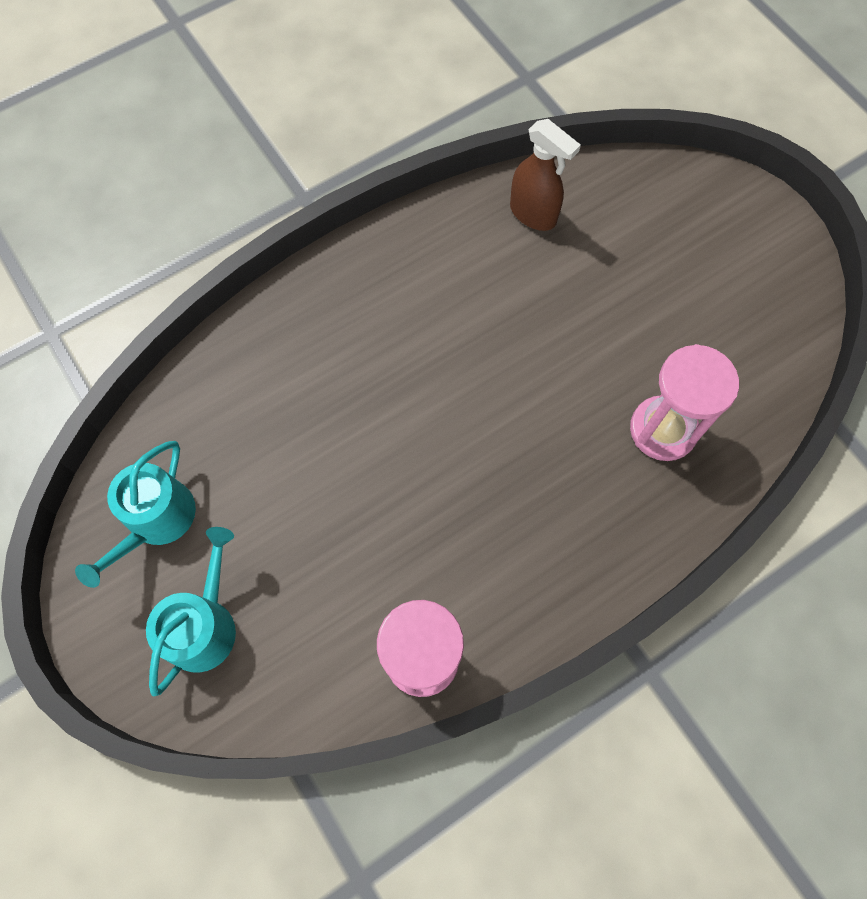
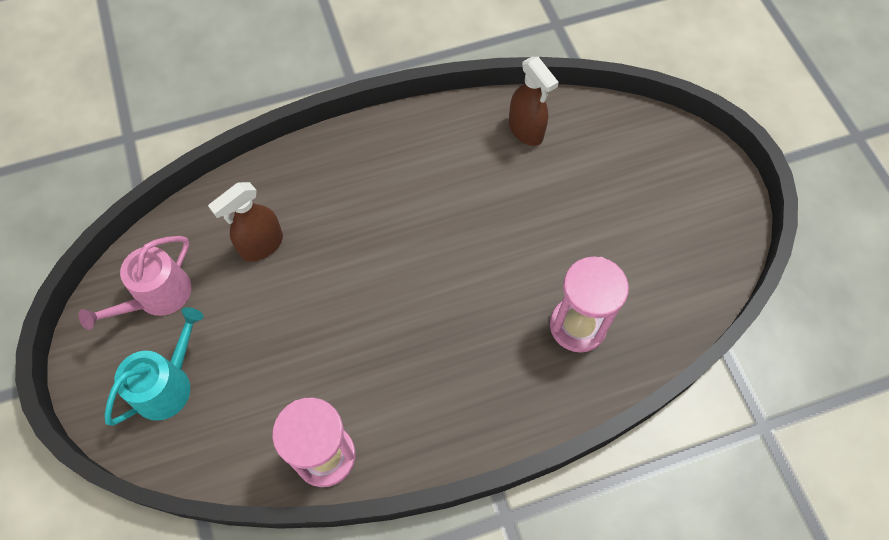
camera: 15 degrees right, 5 degrees down
turquoise watering can [75,441,196,588] -> pink watering can [78,236,191,330]
none -> brown spray bottle [208,182,283,262]

